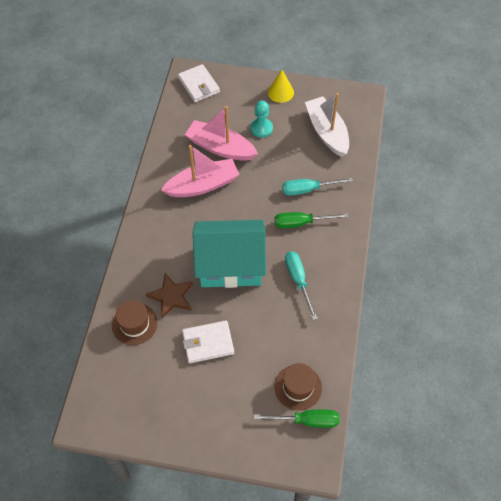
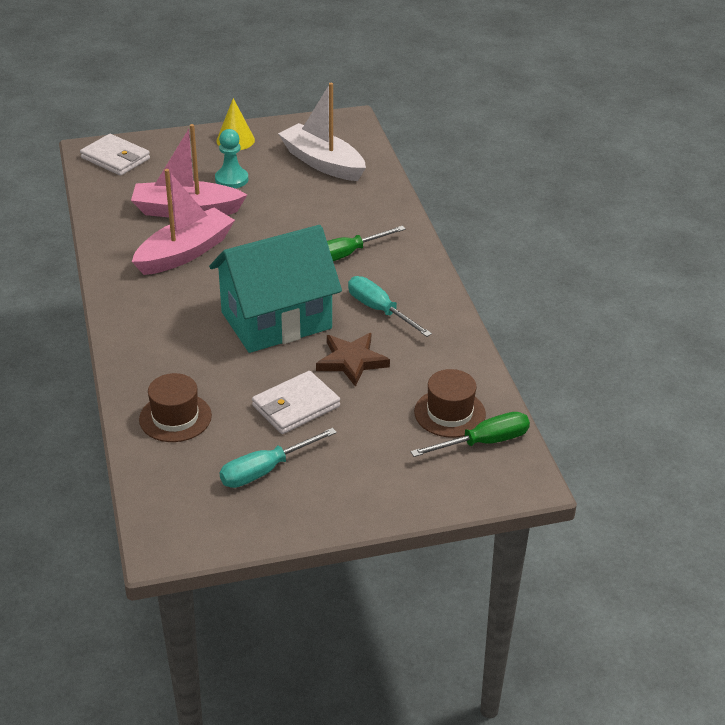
camera: 25 degrees left, 20 degrees down
brown star [146,273,193,318] -> brown star moved to [316,333,390,387]
turquoise screwdriver [282,178,353,195] -> turquoise screwdriver moved to [220,428,337,488]

